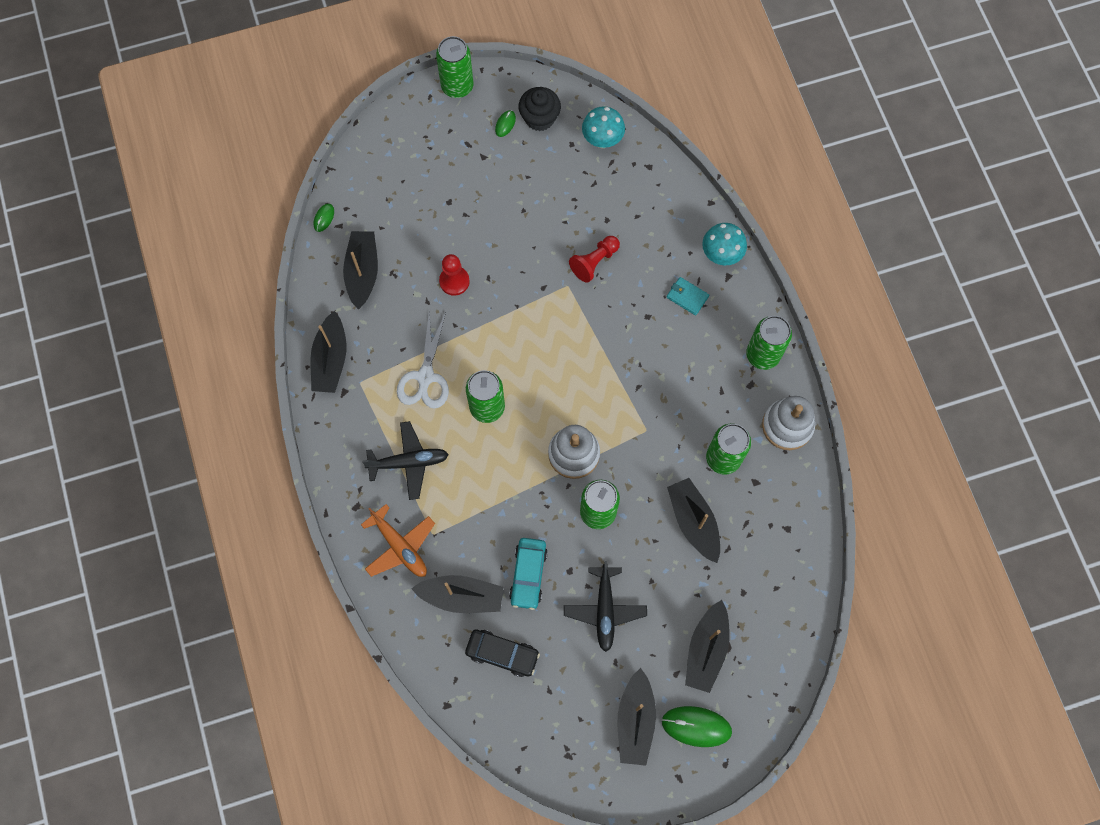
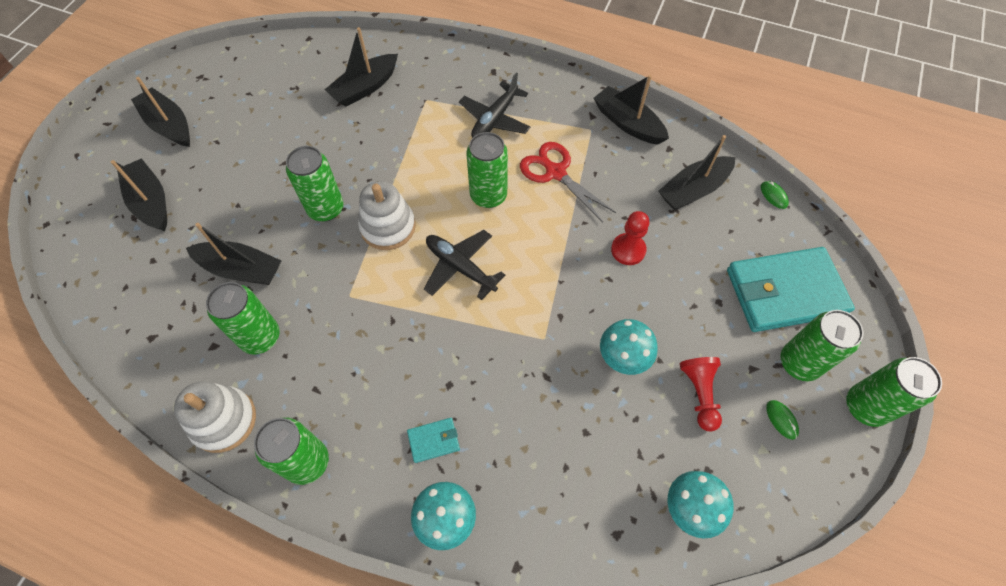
camera: 130 degrees right, 10 degrees down
black boat [343,231,378,309] -> black boat turned 105 degrees clockwise [659,135,735,210]
orange plane [361,504,435,577] -> none
white scissors [397,312,449,409] -> red scissors [520,142,616,222]
black car [465,630,540,677] -> none
turquoise car [509,538,548,610] -> none
black cupcake [519,87,561,131] -> none
black plane [564,561,647,652] -> black plane moved to [424,230,505,300]
red pawn [569,236,620,283] -> red pawn moved to [680,357,722,432]
green mouse [662,706,732,747] -> none
none -> turquoise mushroom [600,319,658,375]
none -> turquoise wallet [727,247,855,332]
none -> green can [780,310,863,381]

